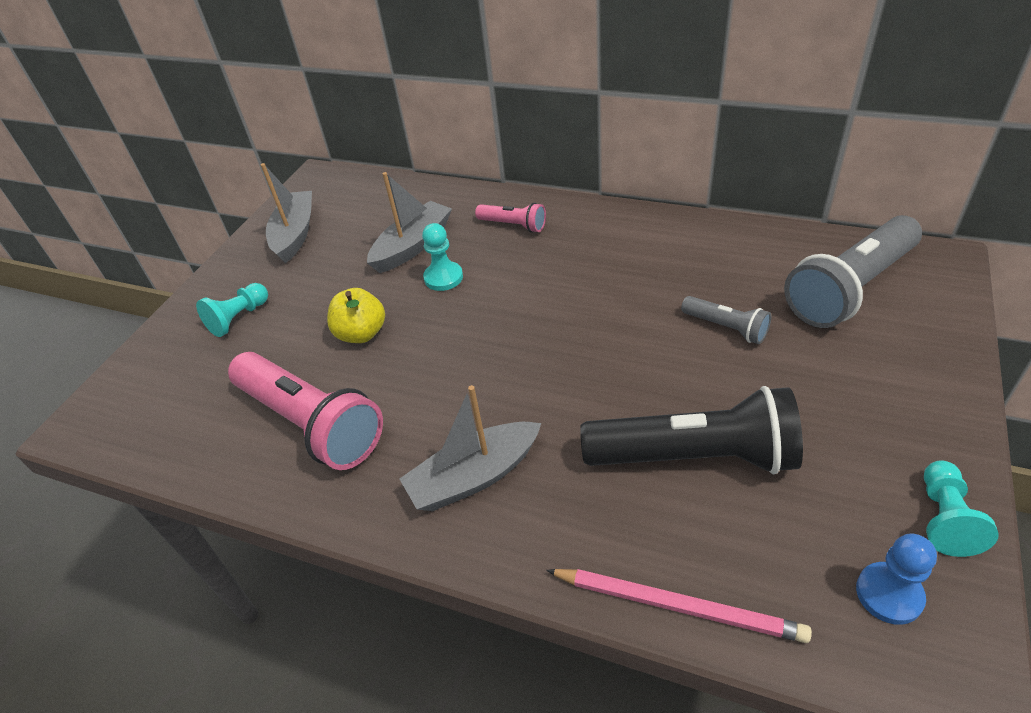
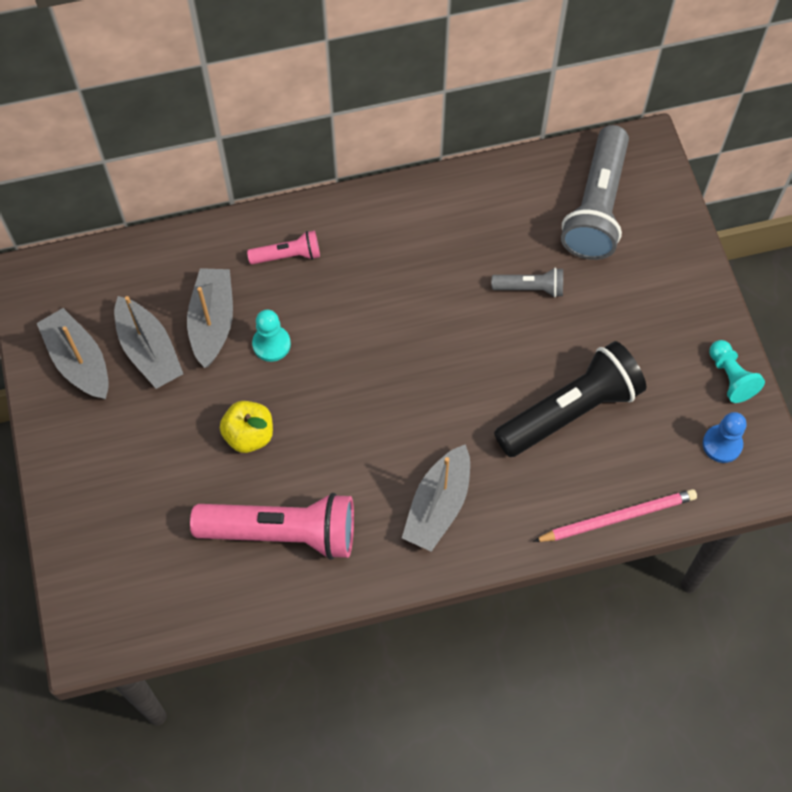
camera: 40 degrees left, 20 degrees up
turquoise pawn [196,283,268,337] -> none
none -> grey boat [114,296,183,389]

